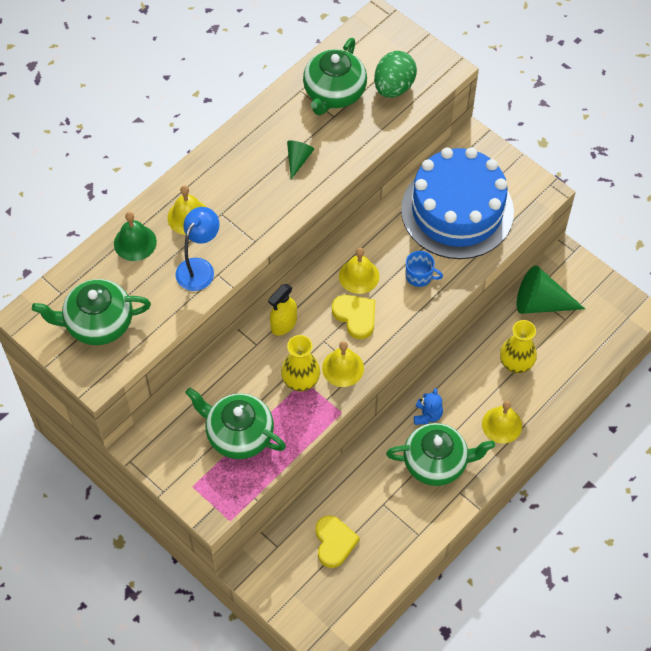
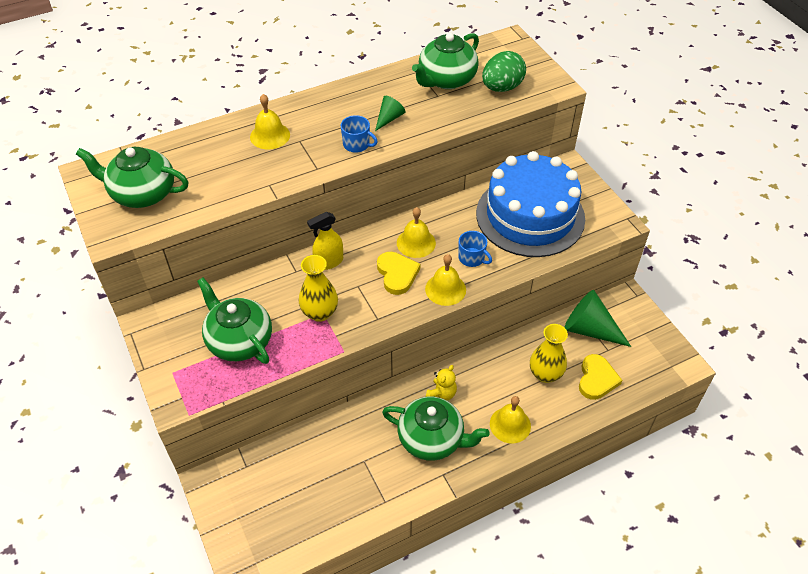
camera: 20 degrees right, 10 degrees down
green bell [114,212,157,261] -> none
blue lamp [175,207,219,291] -> none
yellow heart [315,515,360,568] -> yellow heart moved to [579,354,622,400]
yellow bell [322,341,364,387] -> yellow bell moved to [425,254,466,306]
blue teddy bear [414,388,443,425] -> yellow teddy bear [426,365,457,400]
none -> blue mug [341,115,378,153]

